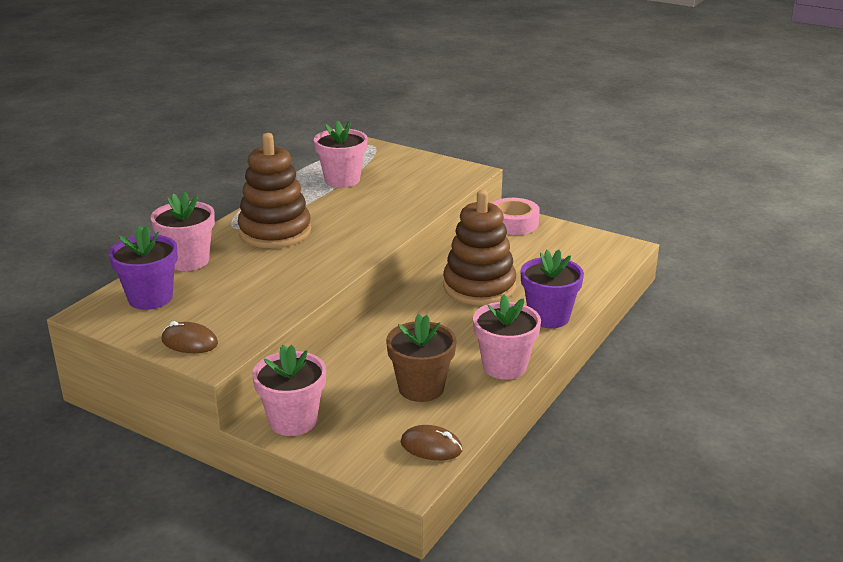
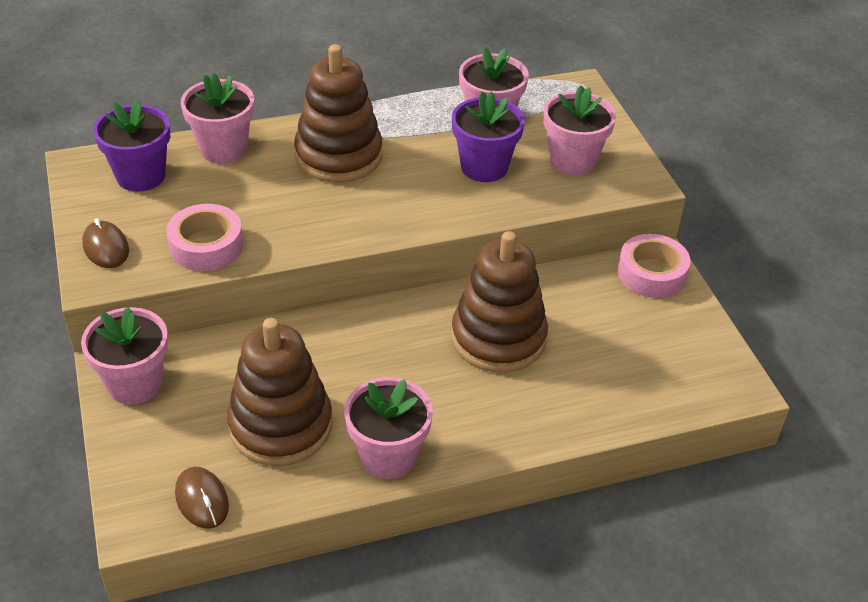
camera: 40 degrees right, 15 degrees up
brown flower pot [386,314,456,402] -> brown stacking toy [227,318,332,466]
purple flower pot [521,250,584,328] -> purple flower pot moved to [452,91,525,182]
none -> pink tape [166,204,243,271]
none -> pink flower pot [544,85,616,176]

